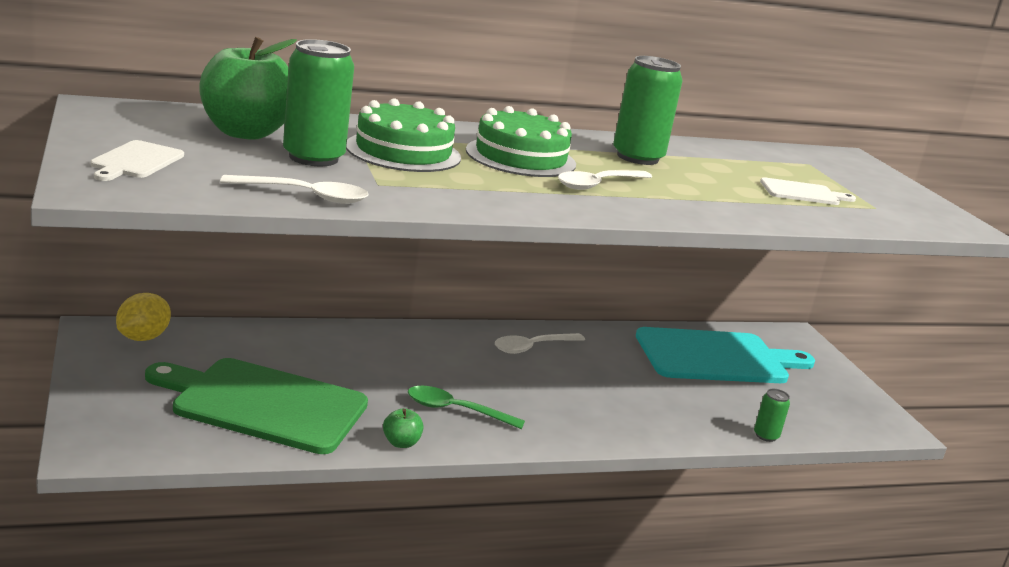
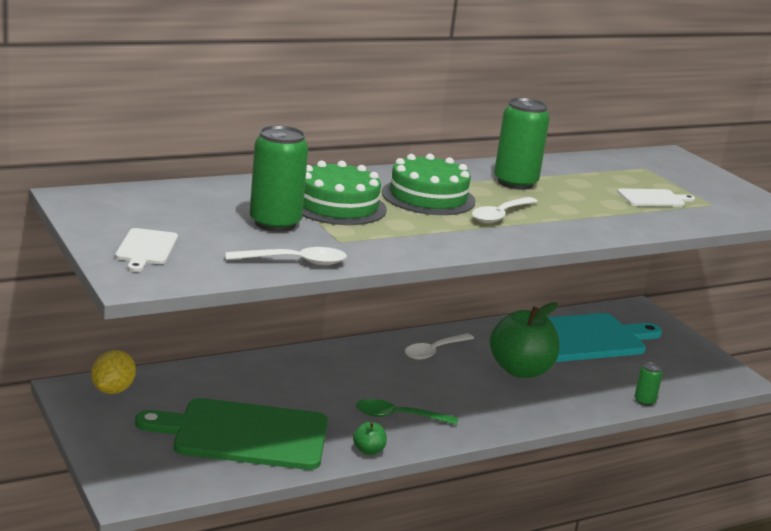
camera: 10 degrees left, 0 degrees up
green apple [199,37,297,140] -> green apple moved to [490,302,560,378]

